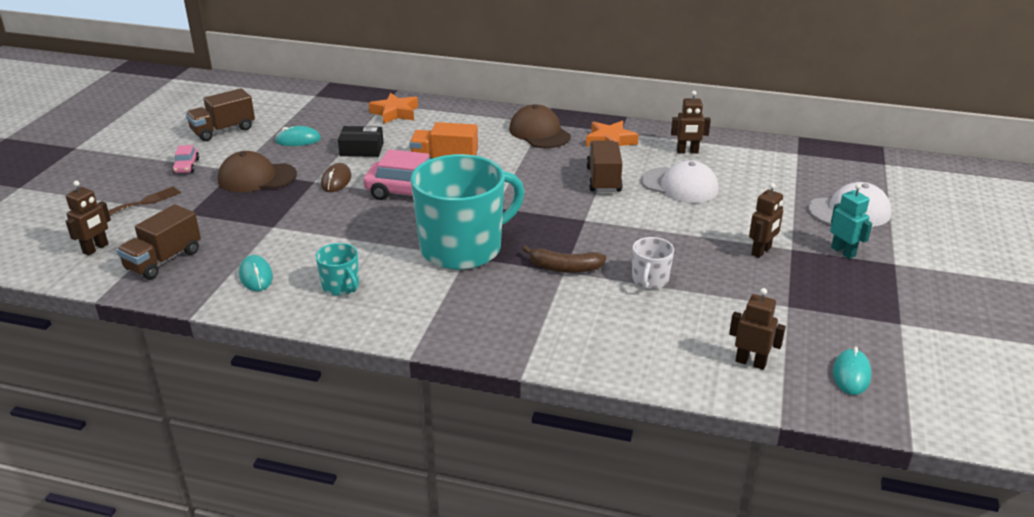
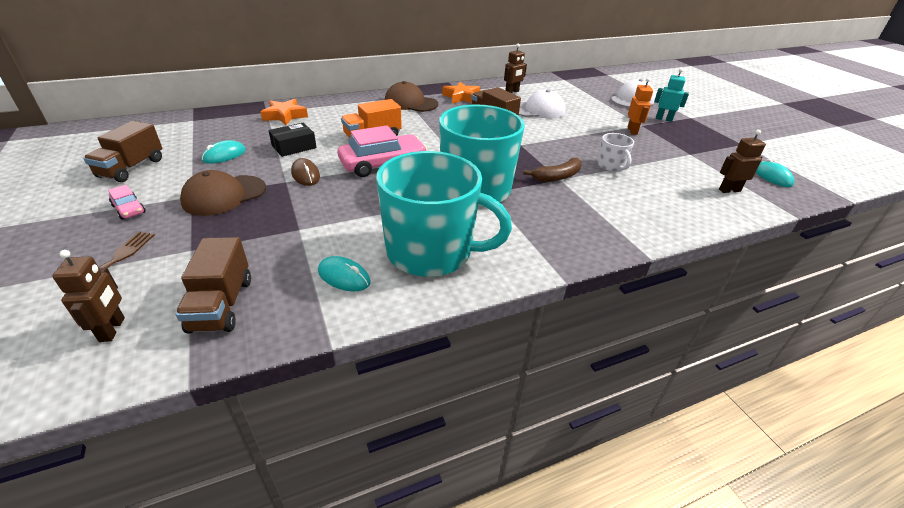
camera: 40 degrees left, 5 degrees up
turquoise mug [315,243,359,296] -> turquoise mug [376,151,512,277], size x2.31
brown robot [749,183,783,258] -> orange robot [627,78,653,135]

